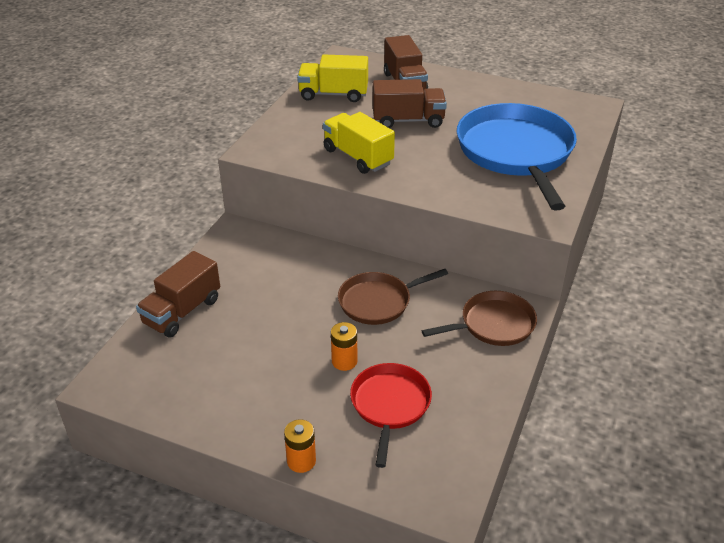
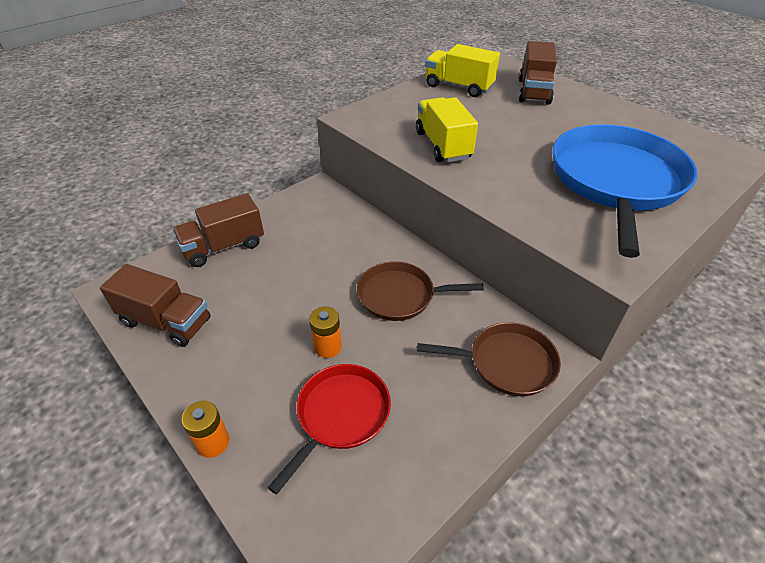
camera: 25 degrees right, 5 degrees up
brown truck [373,79,447,128] -> brown truck moved to [100,264,210,347]

